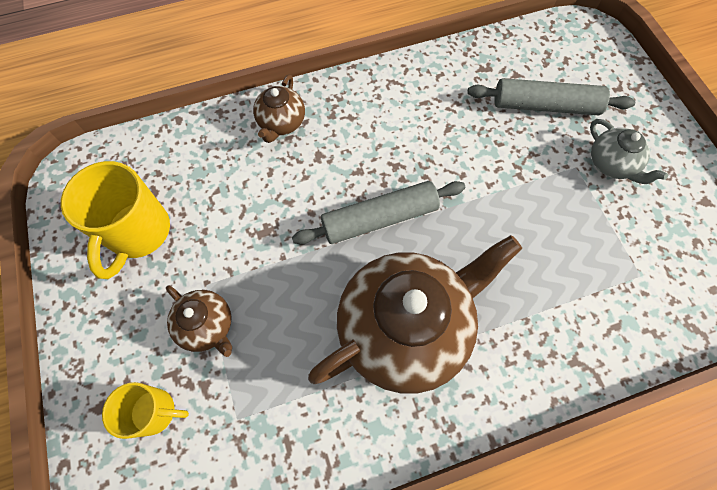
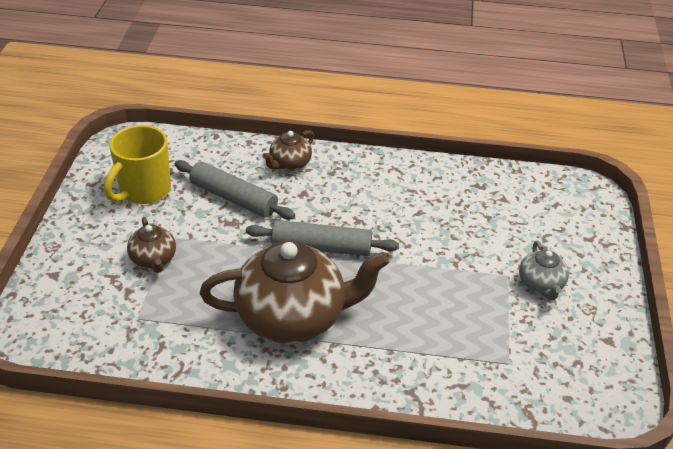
camera: 25 degrees right, 25 degrees down
yellow mug [102,382,189,439] -> none
grey rolling pin [467,78,635,115] -> grey rolling pin moved to [175,160,295,220]

